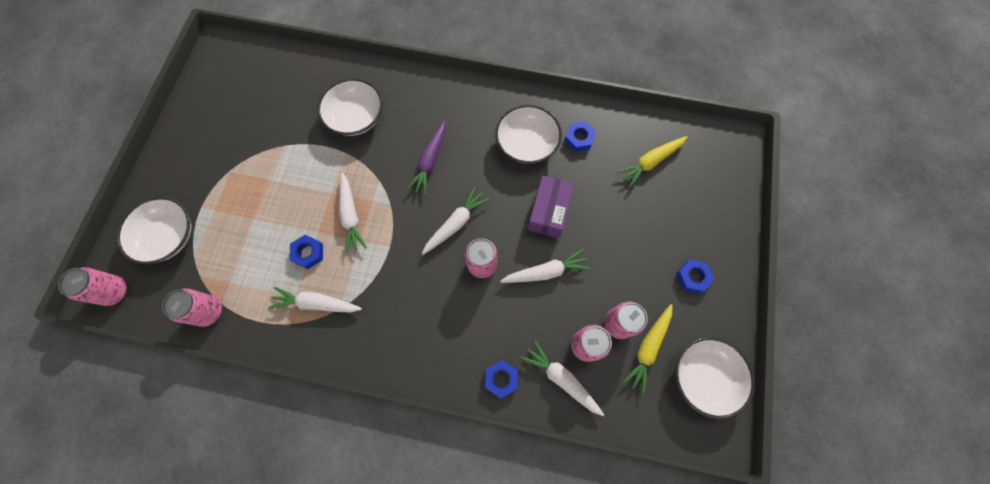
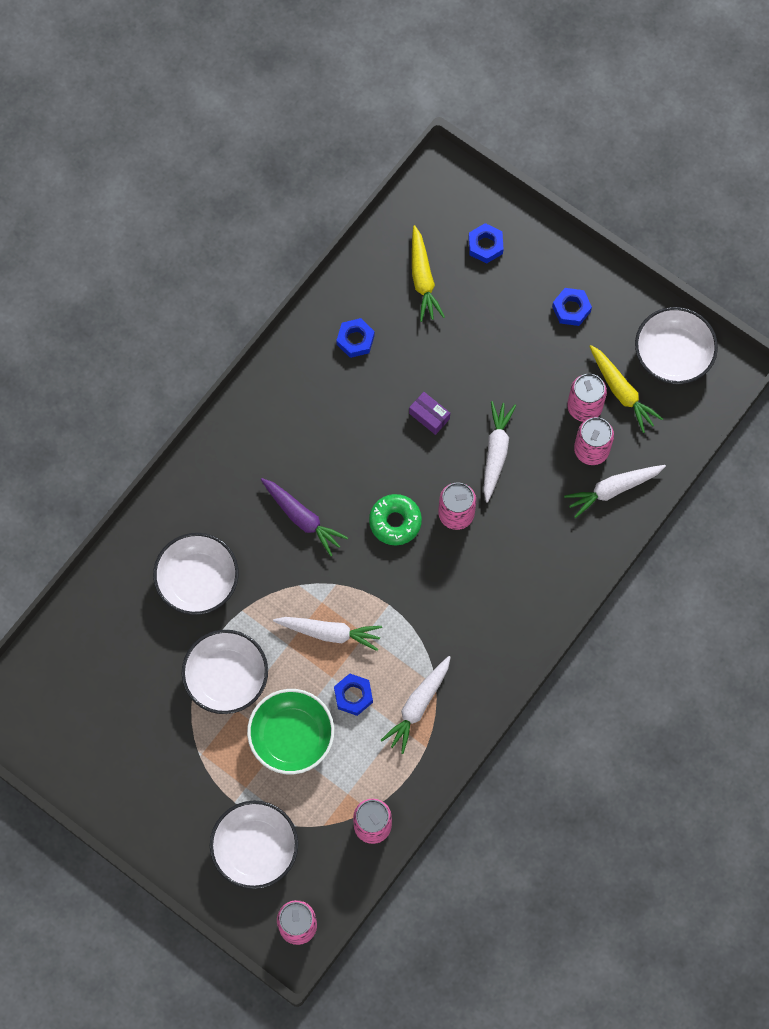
camera: 65 degrees left, 0 degrees up
white carrot [422,186,490,255] -> green donut [369,494,422,545]
blue nut [485,360,517,398] -> blue nut moved to [468,223,504,263]
white bowl [495,105,562,164] -> white bowl moved to [182,630,268,714]
purple box [528,176,574,238] -> purple box [409,392,450,435], size x0.57
none -> green bowl [247,689,334,774]

